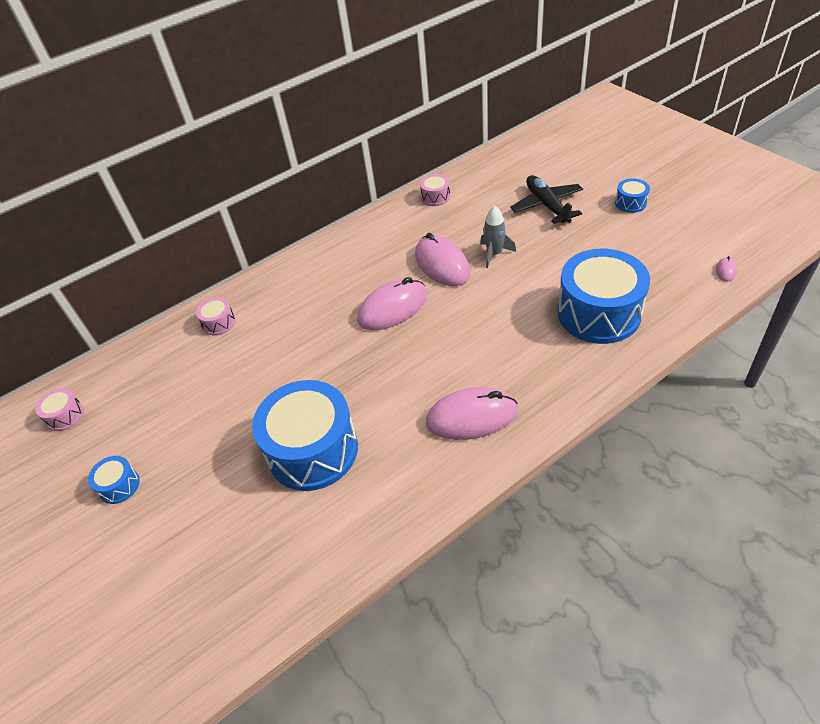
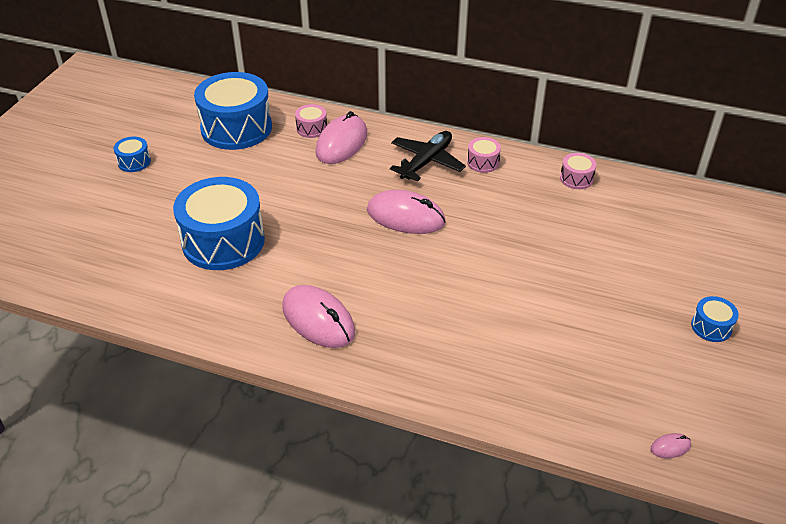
camera: 50 degrees right, 5 degrees down
pink drum [35,388,84,431] -> pink drum moved to [467,137,501,173]
pink mouse [415,233,470,286] -> pink mouse moved to [315,111,367,164]
grey rocket [480,206,516,268] -> none
black plane [510,175,583,224] -> black plane moved to [390,131,466,181]
blue drum [558,249,650,344] -> blue drum moved to [194,72,272,150]

